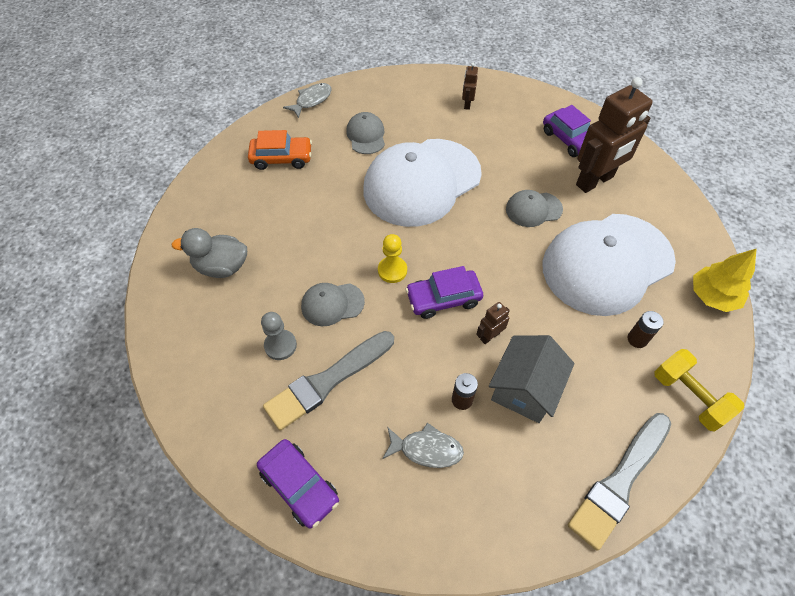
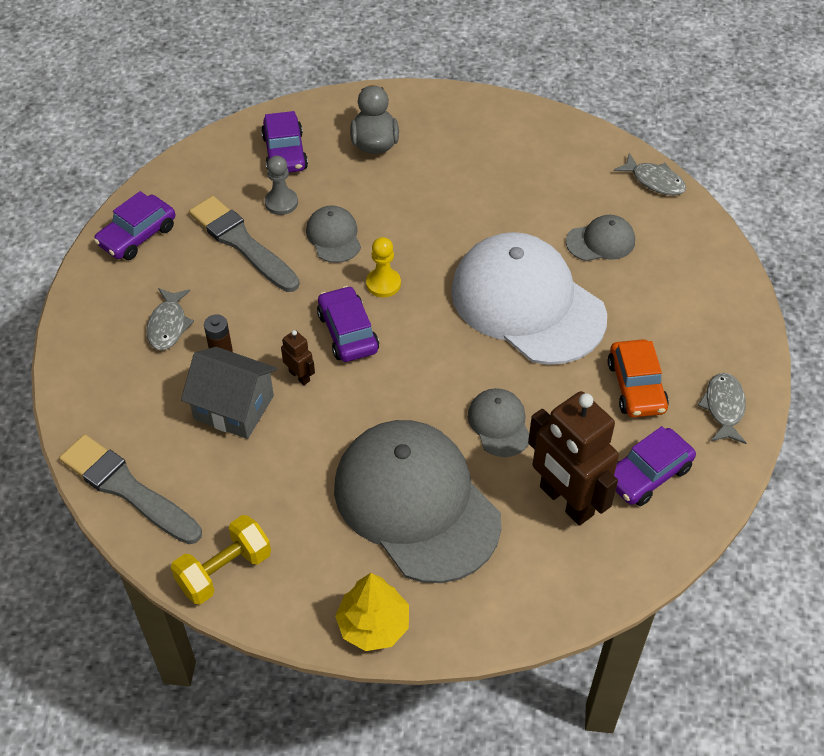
camera: 85 degrees right, 5 degrees down
orange car [248,130,312,170] -> orange car moved to [608,339,669,417]
brown robot [462,63,478,110] -> none
white cap [542,214,676,316] -> grey cap [334,420,501,583]
brown battery [627,311,664,348] -> none
none -> purple car [261,111,308,173]
none -> grey fish [698,373,746,444]

